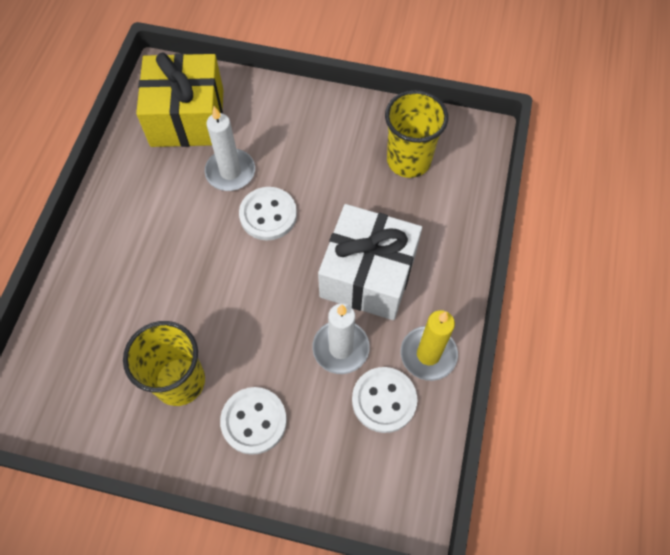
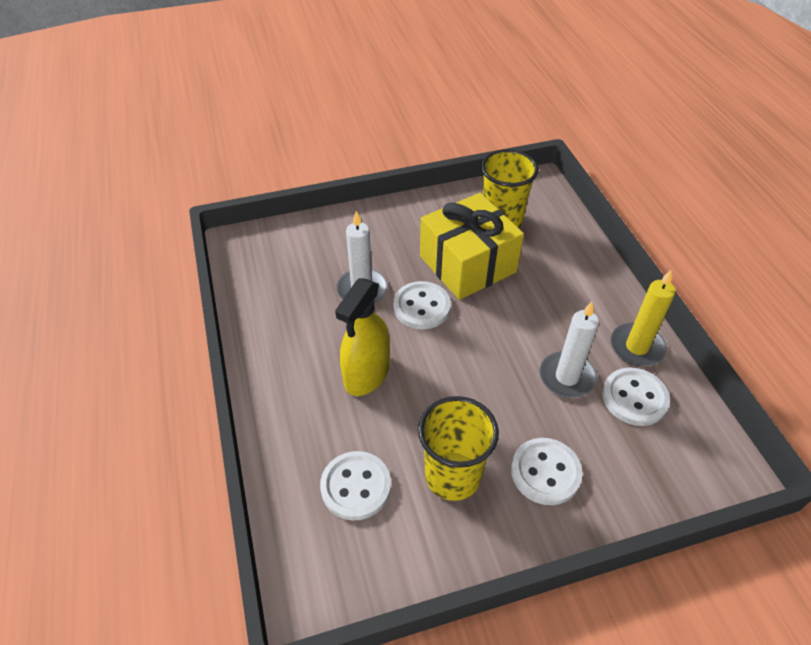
camera: 30 degrees left, 15 degrees down
yellow gift [136,53,223,147] -> yellow gift moved to [420,193,524,300]
white gift [318,204,422,320] -> none
none -> white button [320,451,391,520]
none -> yellow spray bottle [335,278,390,396]

